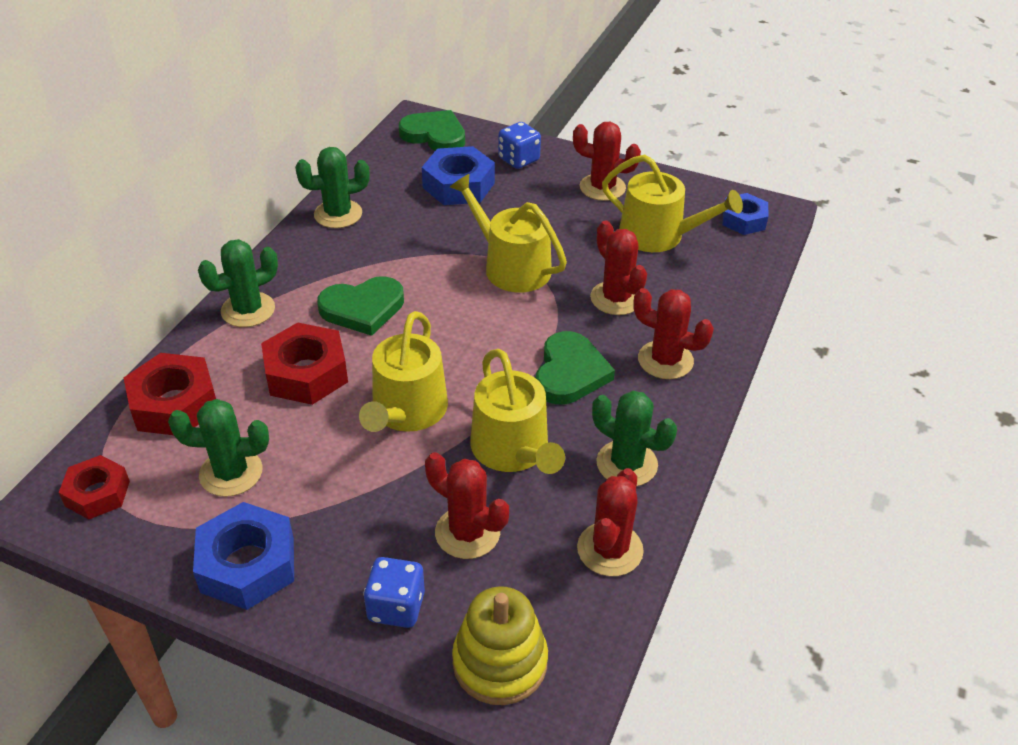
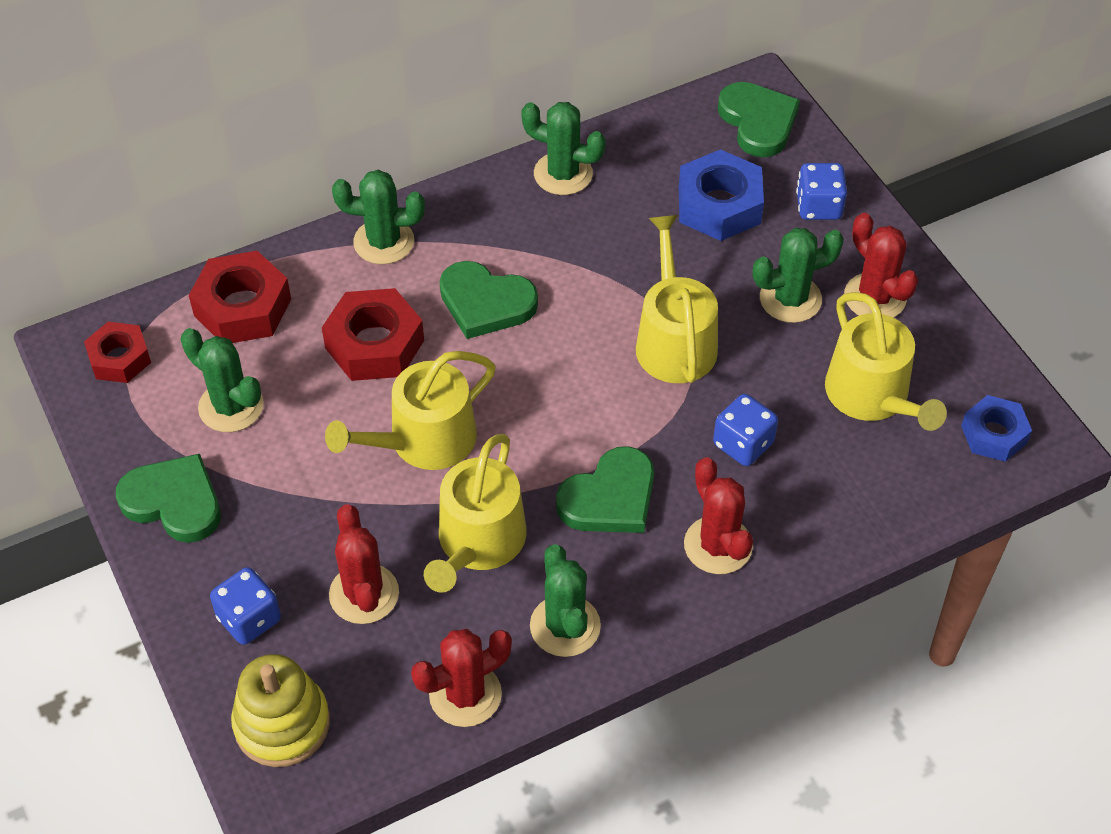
camera: 40 degrees right, 10 degrees up
blue nut [193,502,294,610] -> green heart [116,454,221,543]
red cactus [590,221,647,315] -> blue dice [713,394,778,466]
none -> green cactus [752,228,844,323]

